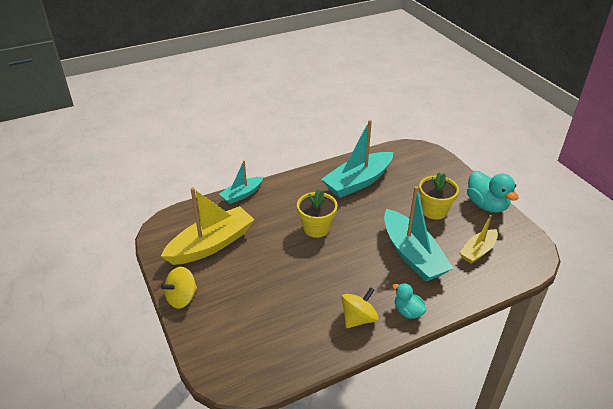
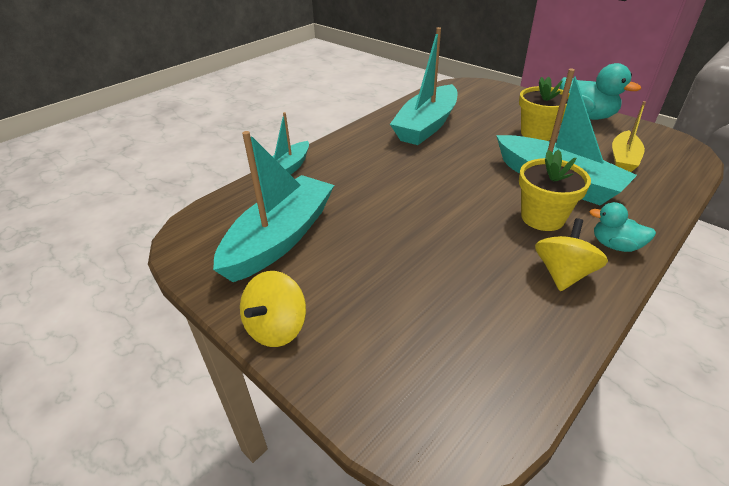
camera: 20 degrees left, 0 degrees up
yellow boat [161,187,255,265] -> turquoise boat [213,131,334,282]
yellow flower pot [297,189,337,238] -> yellow flower pot moved to [519,149,591,231]

